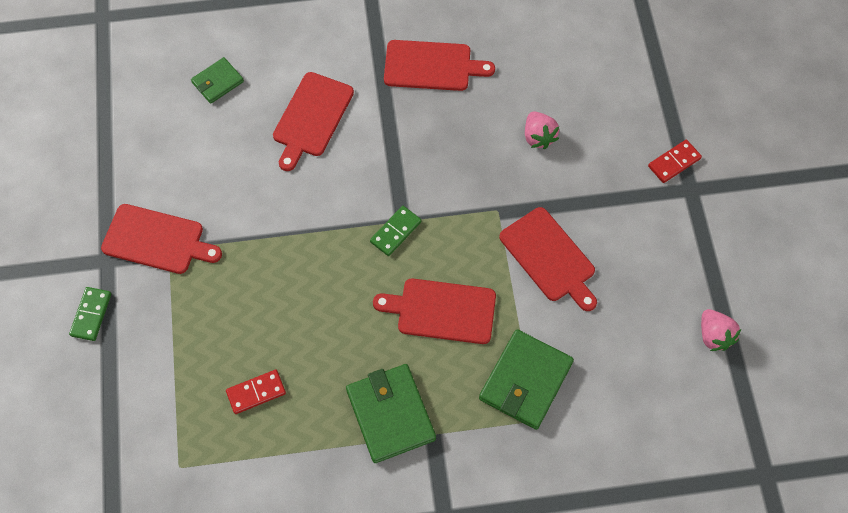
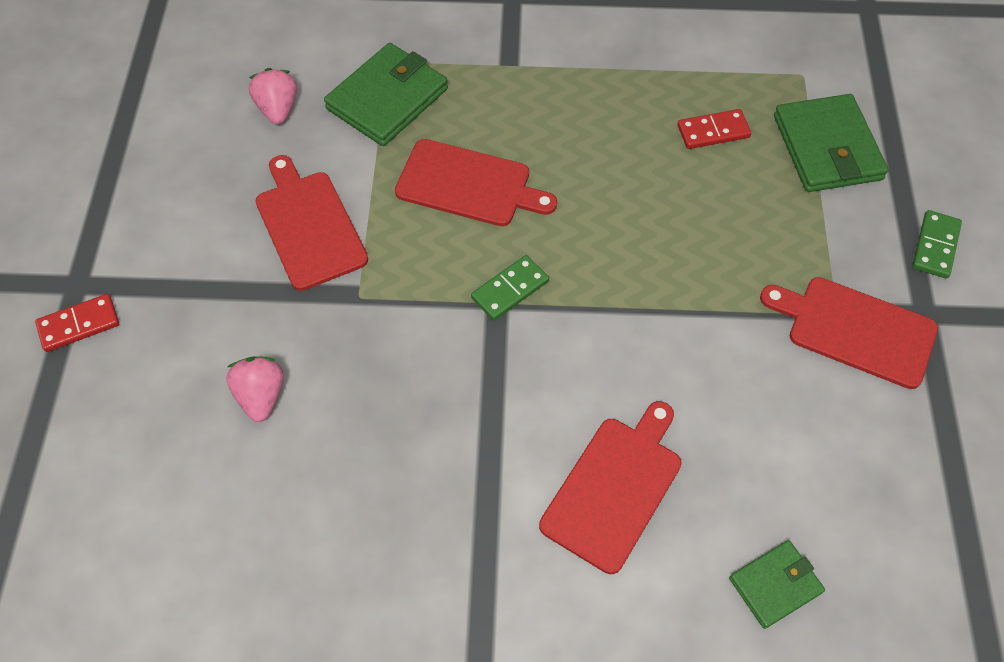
camera: 170 degrees left, 5 degrees down
green wallet [346,364,436,463] -> green wallet moved to [774,94,889,192]
red cutting board [384,40,495,91] -> none
pink strawberry [701,309,741,351] -> pink strawberry moved to [249,68,297,125]

